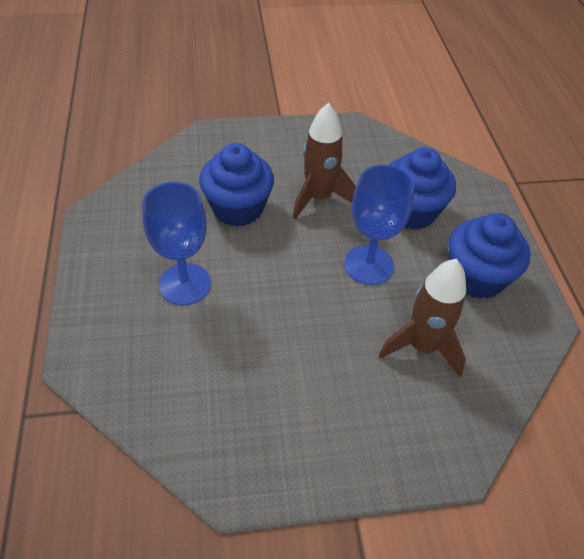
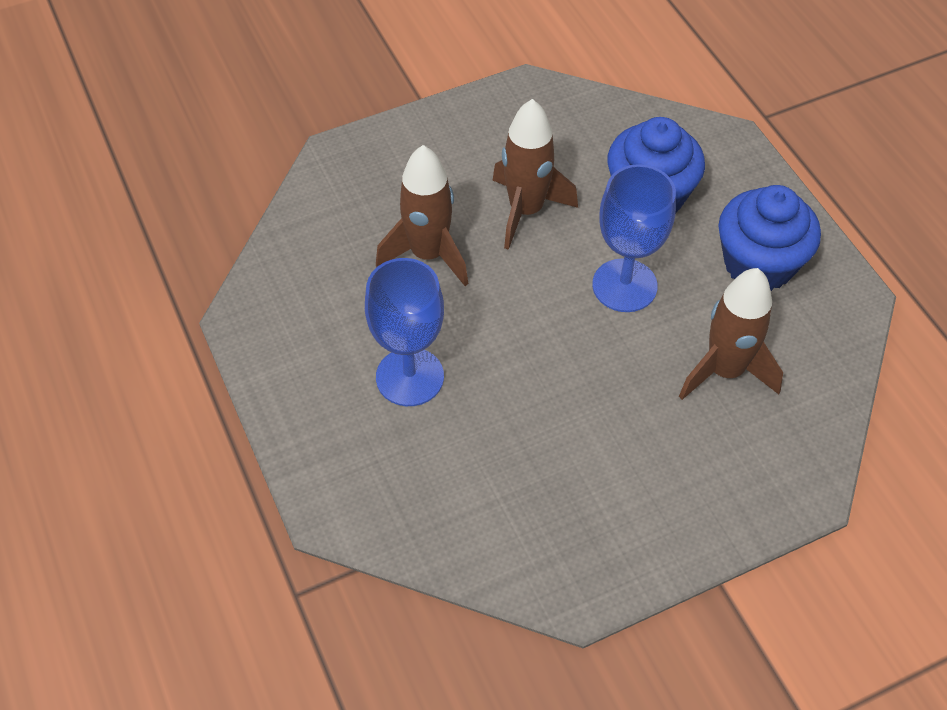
camera: 15 degrees left, 5 degrees up
blue cupcake [199,143,274,227] -> brown rocket [376,145,468,286]

